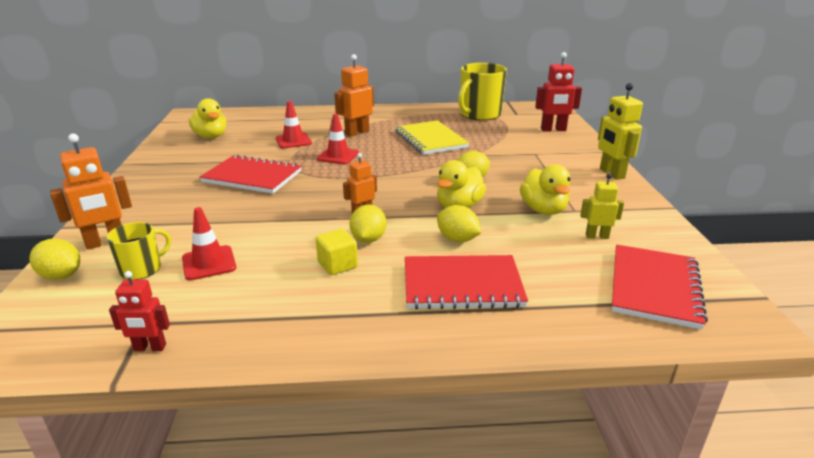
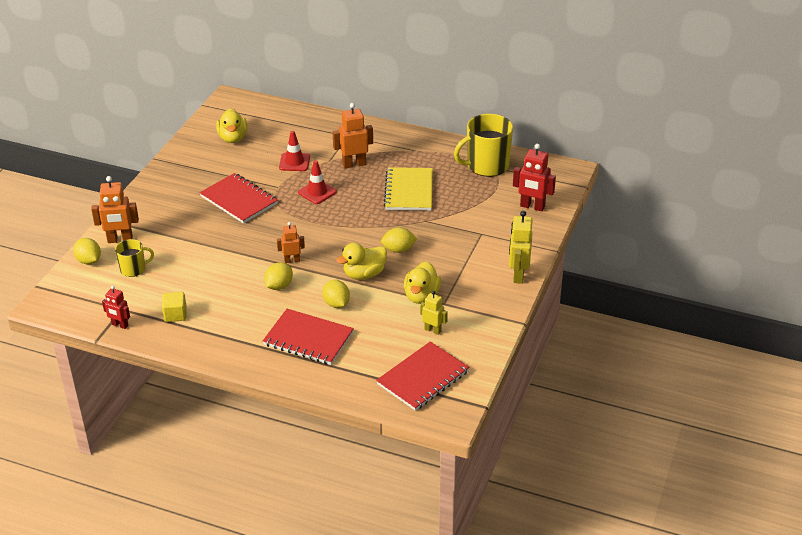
camera: 25 degrees right, 10 degrees up
red traffic cone [182,207,236,280] -> none
yellow cube [316,229,358,275] -> yellow cube moved to [162,292,187,322]

